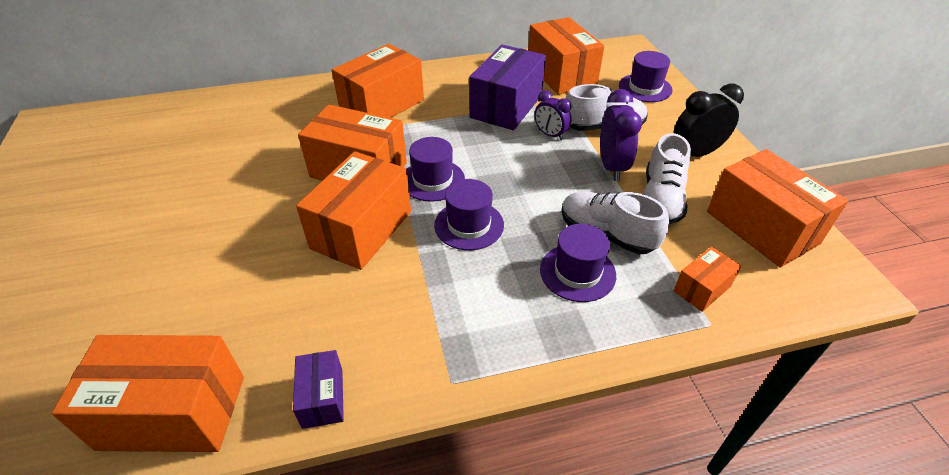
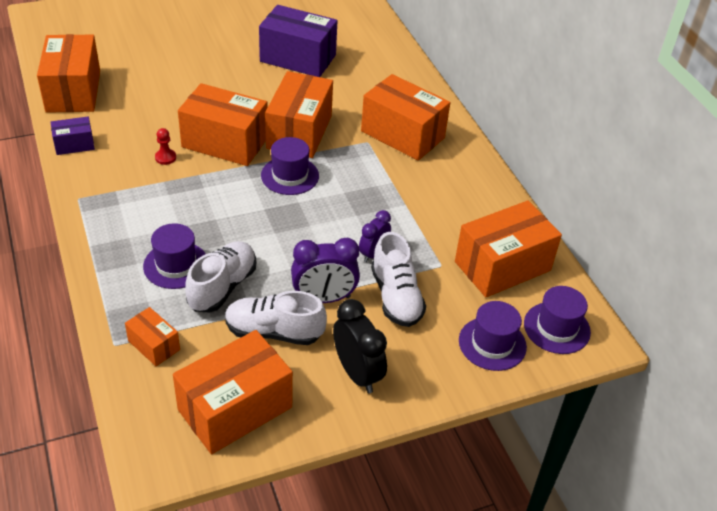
camera: 80 degrees right, 0 degrees up
purple hat [434,179,504,250] -> purple hat moved to [524,286,591,354]
purple box [469,44,546,130] -> purple box moved to [259,5,338,77]
none -> red pawn [155,128,176,165]

